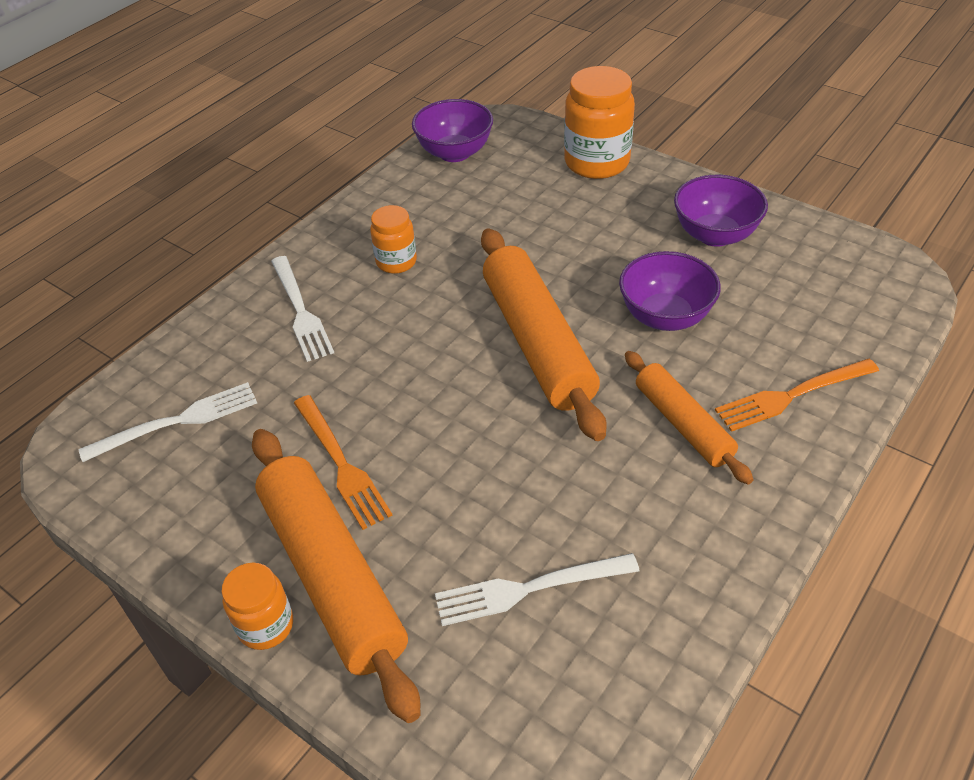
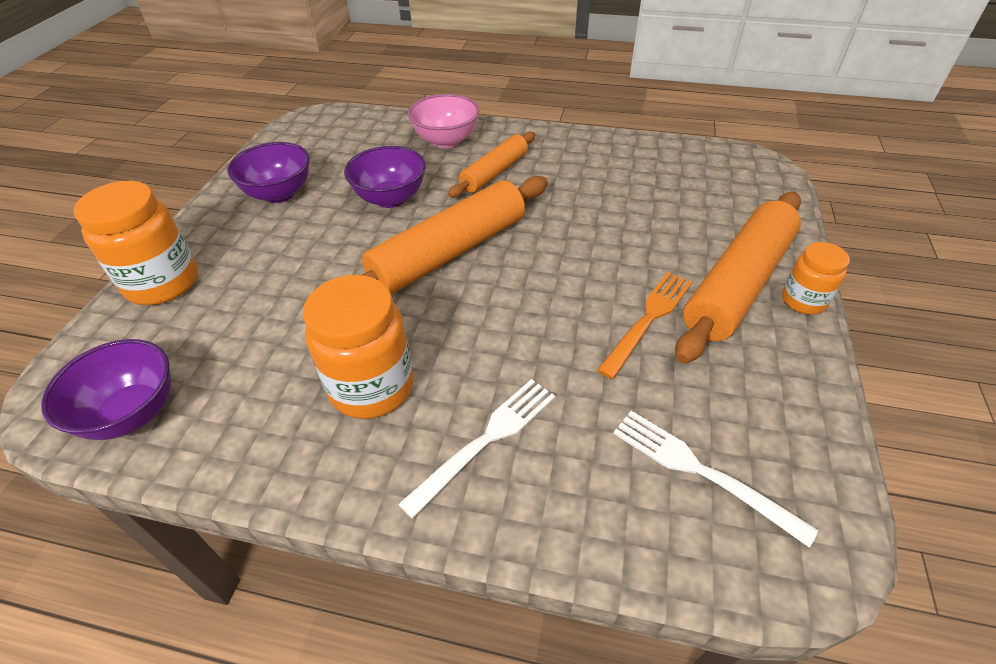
camera: 115 degrees left, 0 degrees up
orange jar [370,205,417,274] -> orange jar [303,275,414,419], size x1.75
white fork [435,553,639,626] -> none
orange fork [715,359,879,432] -> pink bowl [408,94,480,148]

